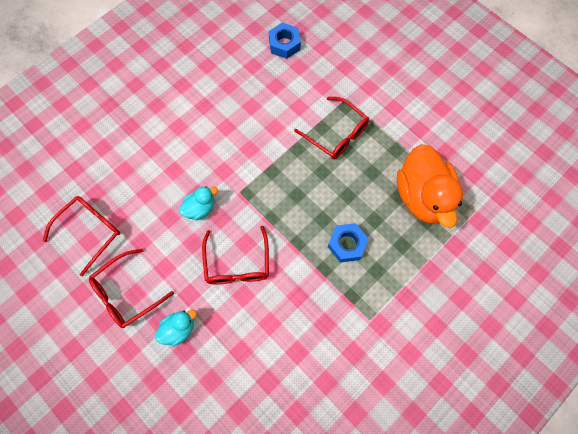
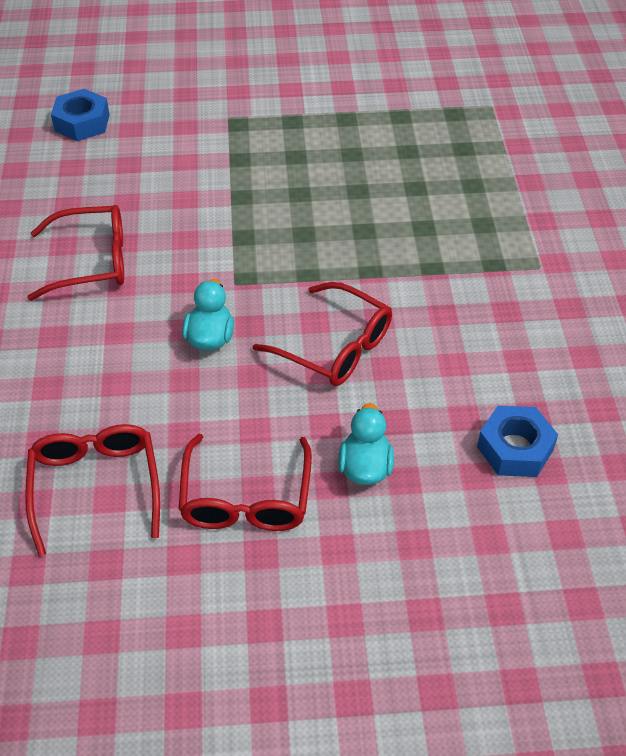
camera: 50 degrees left, 20 degrees down
red glasses [294,97,369,159] -> red glasses moved to [27,205,124,301]
blue nut [328,223,369,262] -> blue nut moved to [477,406,558,477]
orange duck [397,144,463,228] -> none

